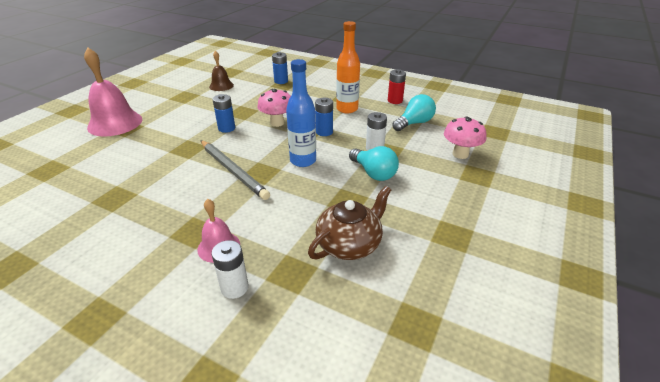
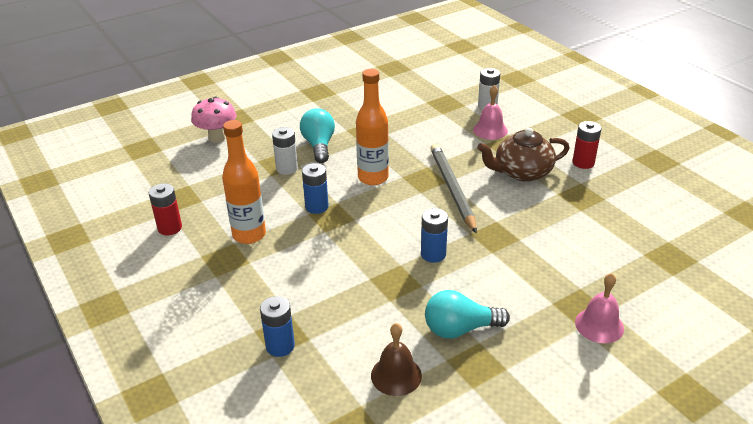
camera: 150 degrees left, 0 degrees up
pink bell [84,48,142,137] -> pink bell [575,273,624,343], size x0.55
pink mushroom [257,89,291,127] -> none
blue bottle [286,59,316,167] -> orange bottle [356,69,389,185]
brown teapot [308,186,391,260] -> brown teapot moved to [477,128,570,182]
turquoise light bulb [392,94,436,131] -> turquoise light bulb moved to [425,290,510,339]
none -> red battery [573,121,602,169]

